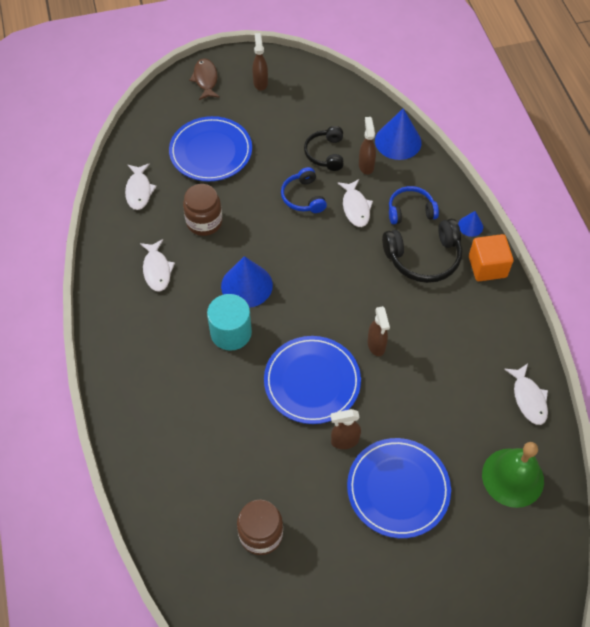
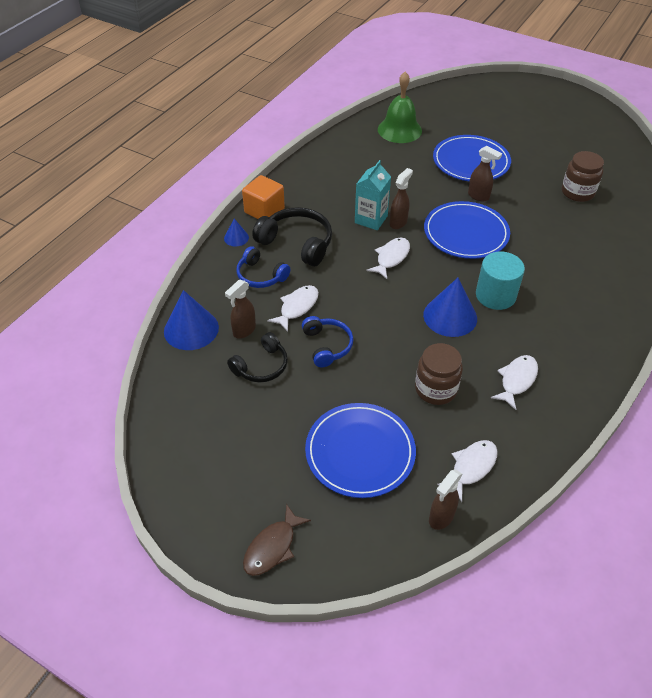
camera: 135 degrees left, 10 degrees down
brown spray bottle [252,33,268,90] -> brown spray bottle moved to [429,469,462,530]
blue headphones [281,167,327,213] -> blue headphones turned 45 degrees counterclockwise [302,316,353,367]
white fish [504,364,548,425] -> white fish moved to [366,237,410,279]
none -> turquoise carton [355,160,391,230]

